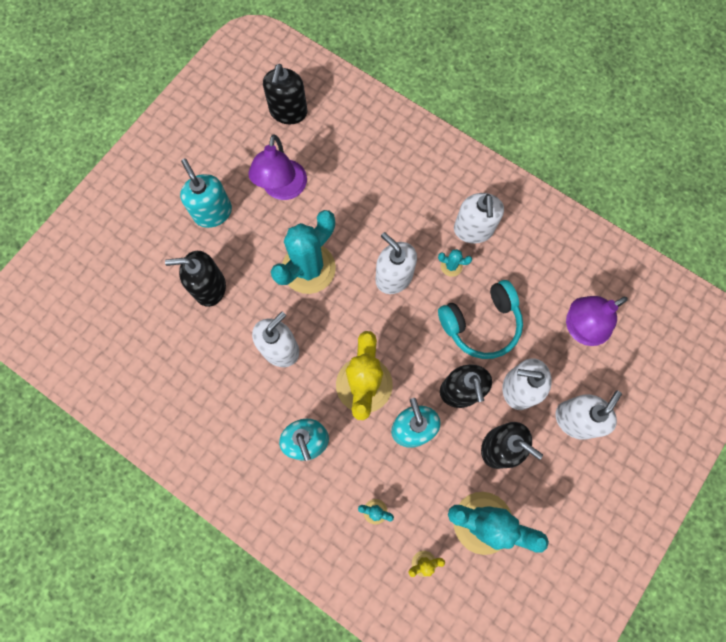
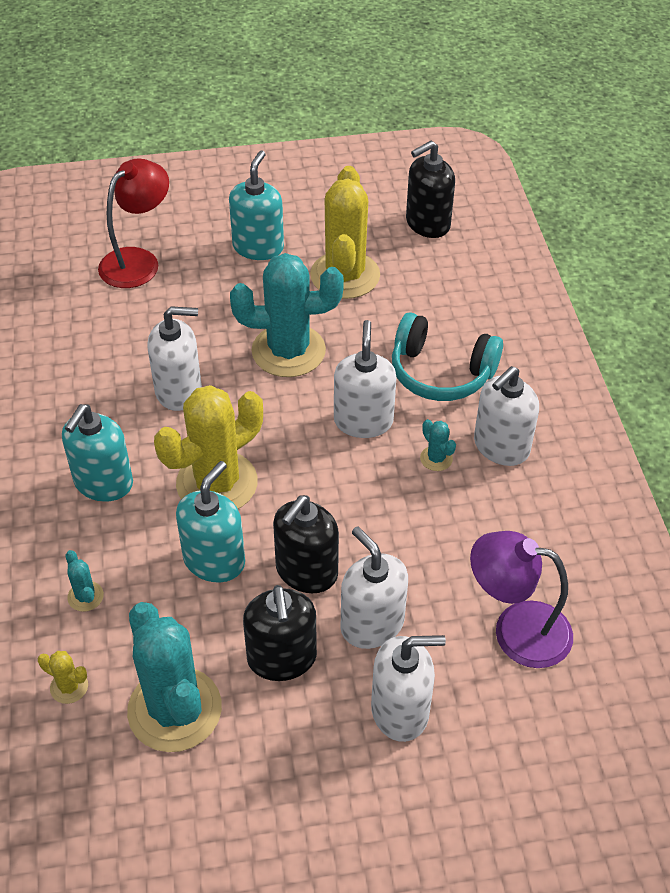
camera: 45 degrees right, 25 degrees down
black soap dispenser [165,251,226,307] -> none
purple lamp [248,135,307,200] -> yellow cactus [310,166,380,299]
turquoise headphones [438,280,523,359] -> turquoise headphones moved to [392,312,503,401]
none -> red lamp [98,158,169,288]

